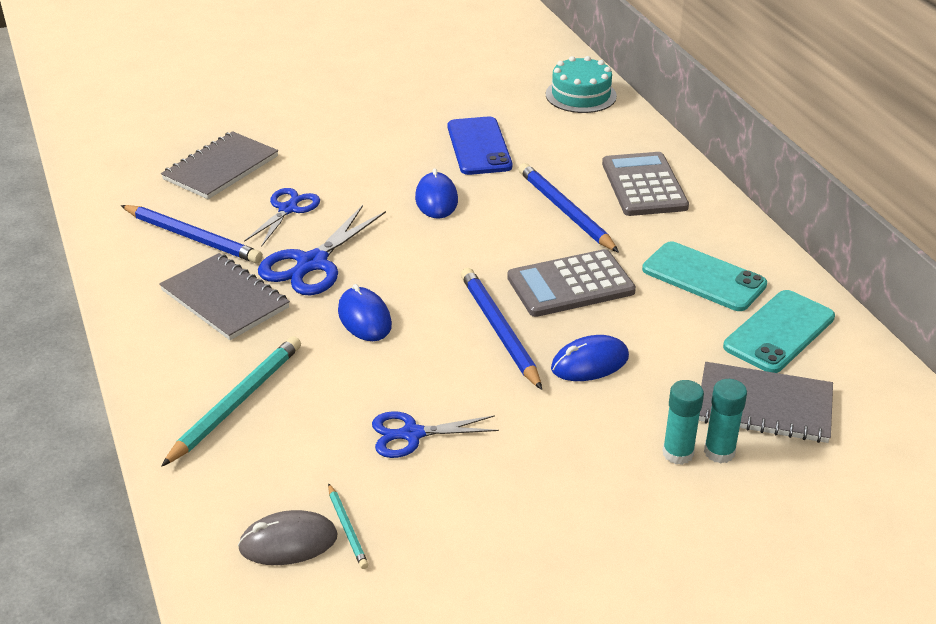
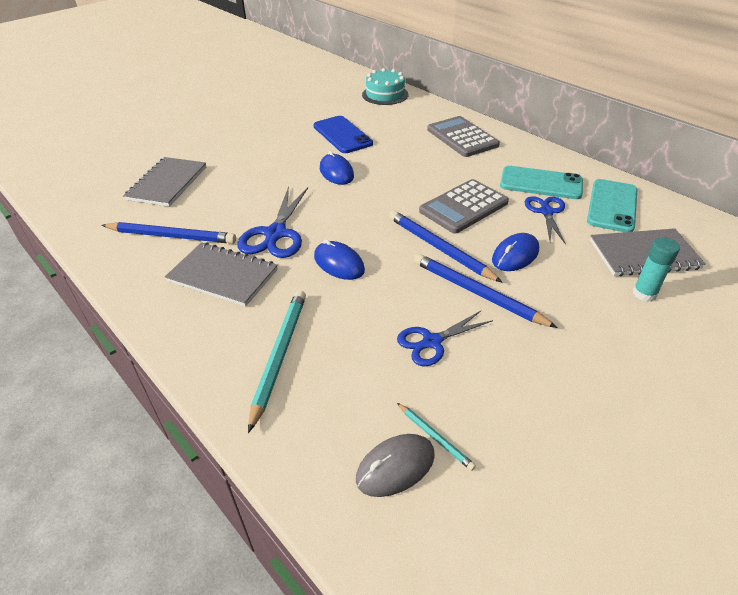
camera: 20 degrees left, 5 degrees up
blue scissors [244,188,320,247] -> blue scissors moved to [525,196,566,245]
blue pencil [519,163,619,253] -> blue pencil moved to [414,254,558,328]
turquoise glue stick [663,380,704,465] -> none

